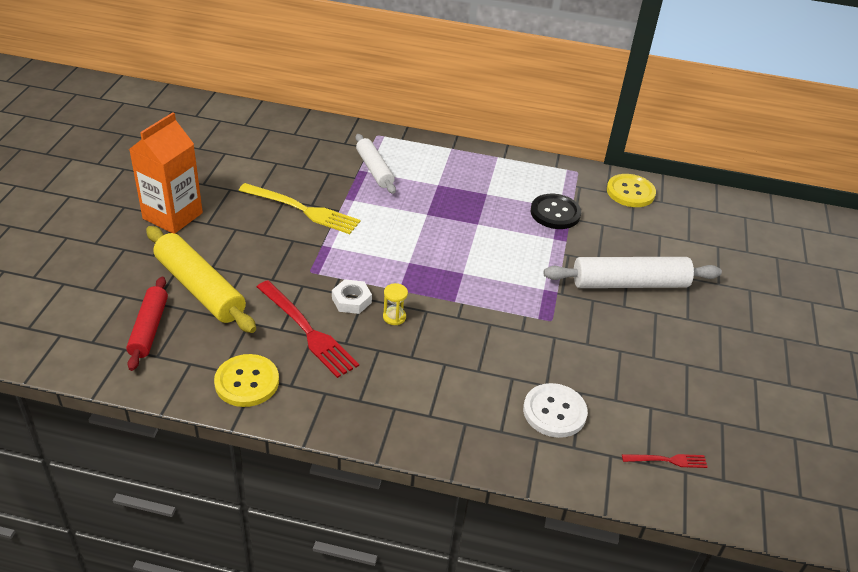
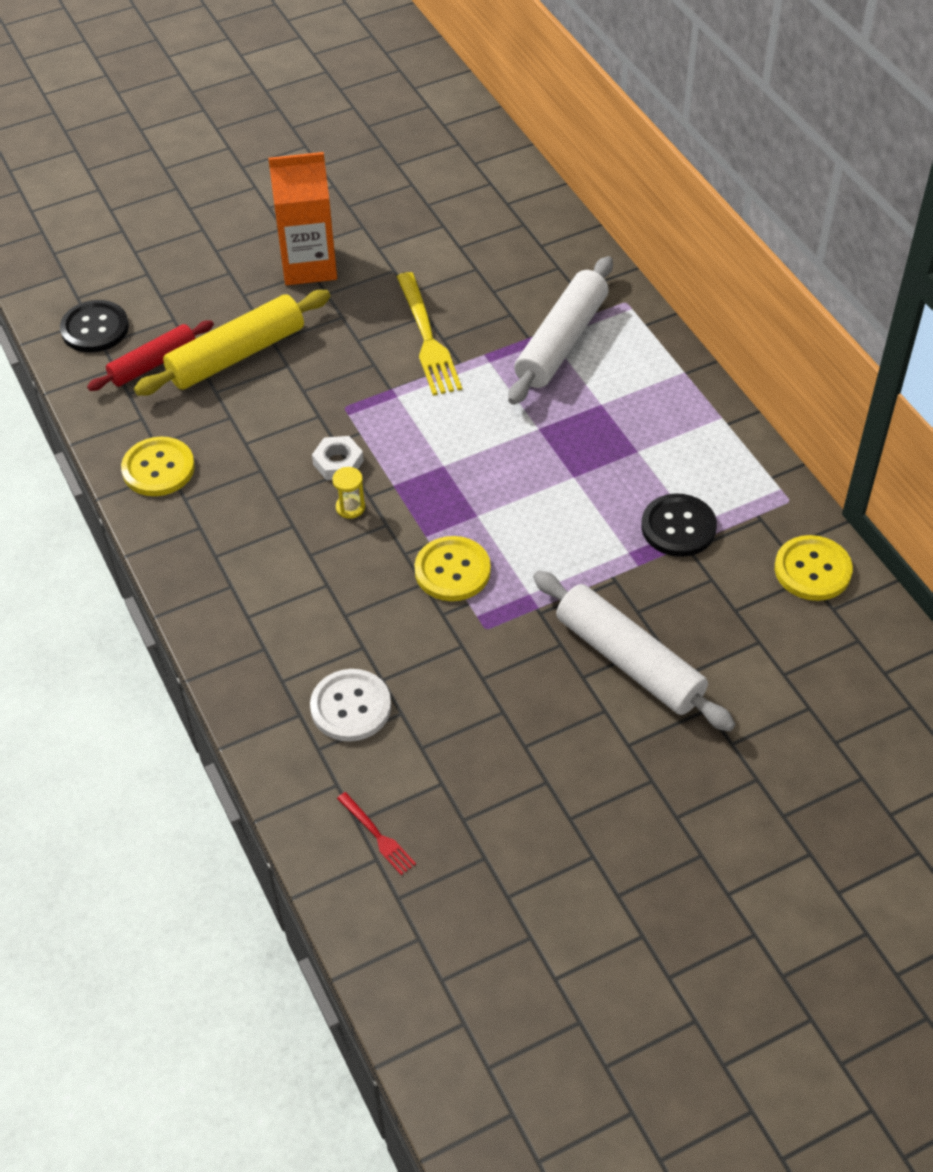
camera: 55 degrees right, 10 degrees up
yellow rolling pin [146,226,256,333] -> yellow rolling pin turned 45 degrees clockwise [134,290,330,396]
red fork [257,280,359,378] -> none
white rolling pin [356,134,396,194] -> white rolling pin [508,256,613,405], size x1.56
none -> black button [60,300,129,353]
none -> yellow button [414,536,491,601]

